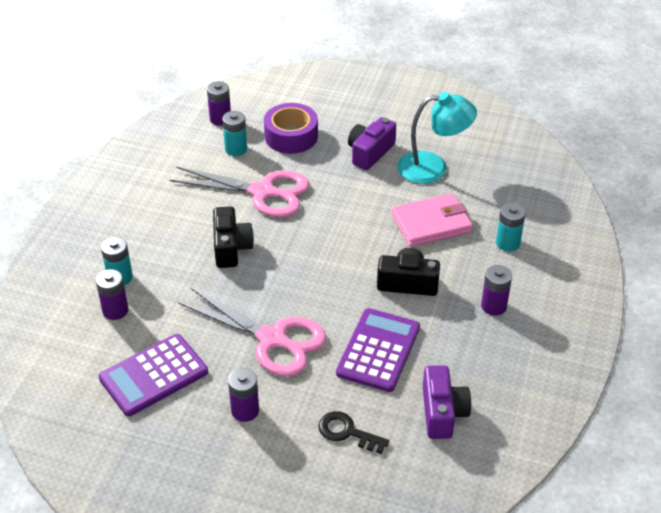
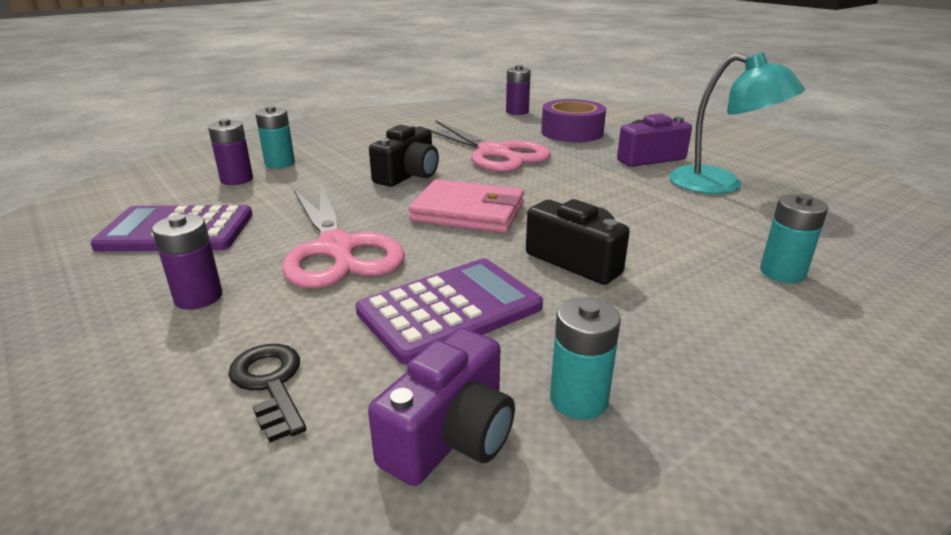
camera: 35 degrees right, 15 degrees down
turquoise battery [222,111,247,156] -> turquoise battery moved to [550,297,621,420]
pink wallet [392,193,473,247] -> pink wallet moved to [409,179,524,233]
purple battery [481,265,512,316] -> none

